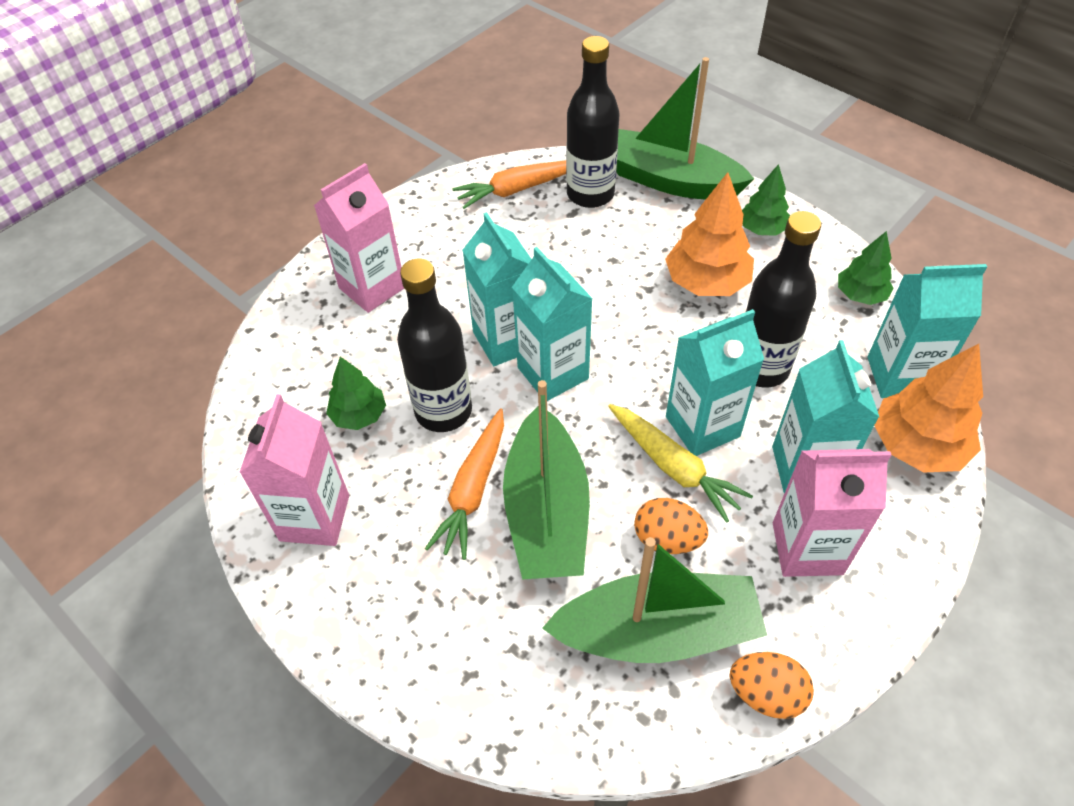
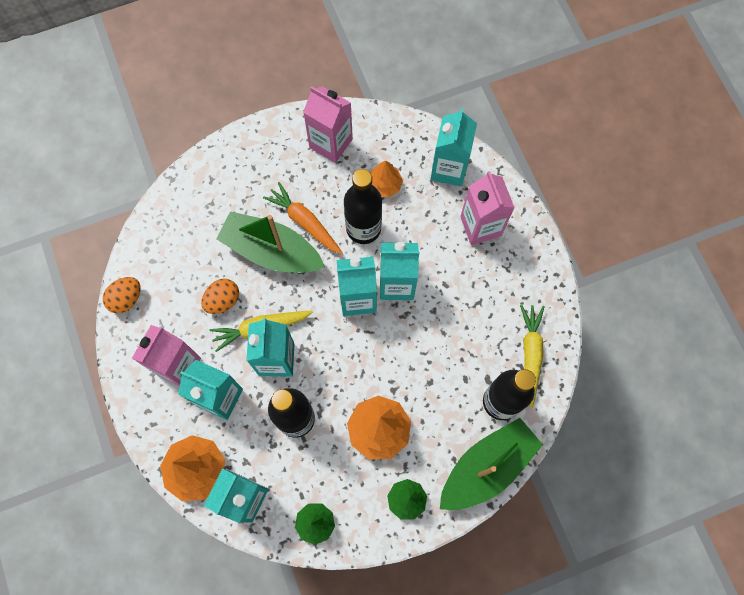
camera: 115 degrees right, 20 degrees up
green tree [326,357,386,430] -> orange tree [371,161,403,198]
orange carrot [452,160,566,209] -> yellow carrot [520,305,545,408]
green boat [542,537,767,663] -> none
none -> turquoise carton [430,108,477,186]

